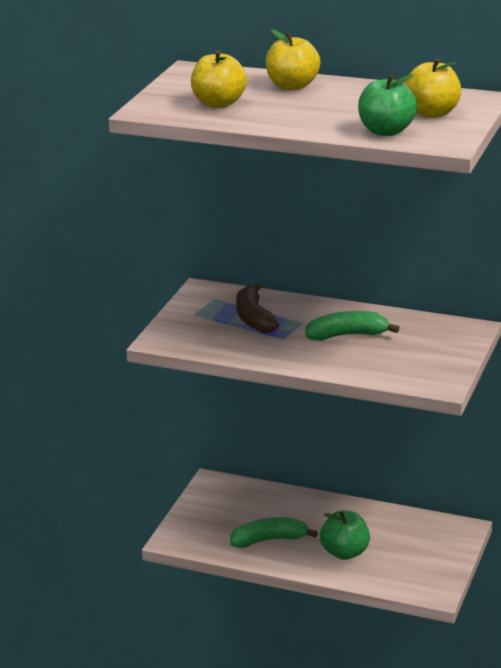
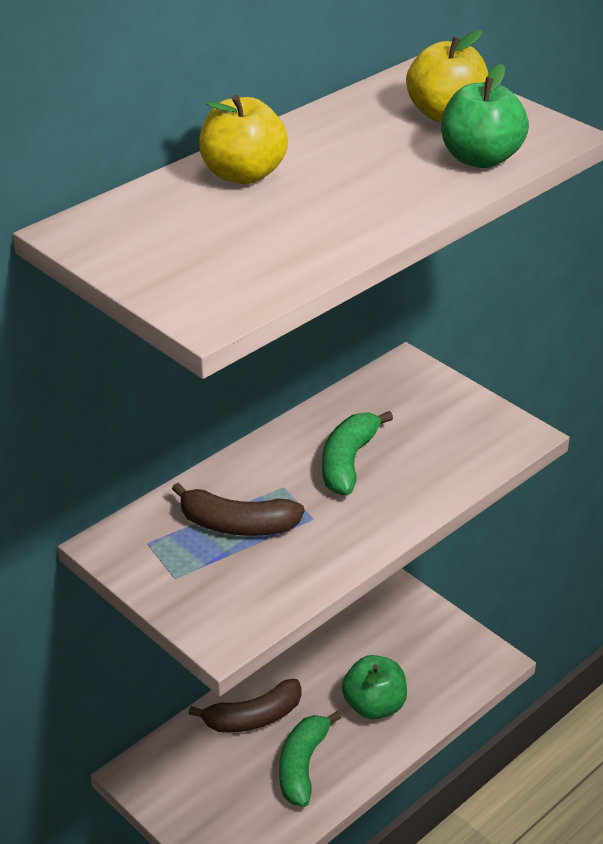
camera: 65 degrees left, 10 degrees up
yellow apple [191,50,247,108] -> none
none -> brown banana [189,679,301,732]

